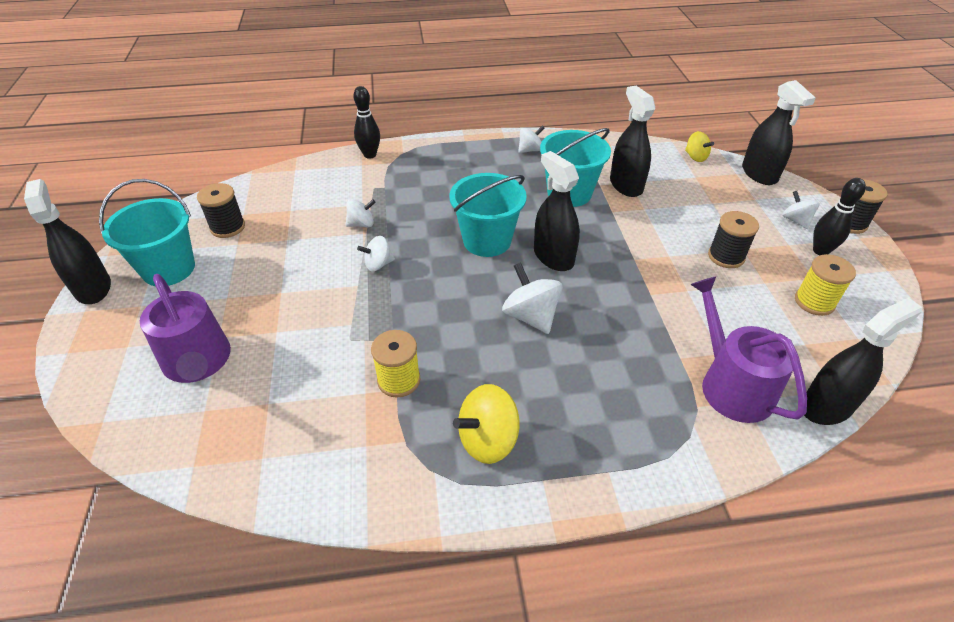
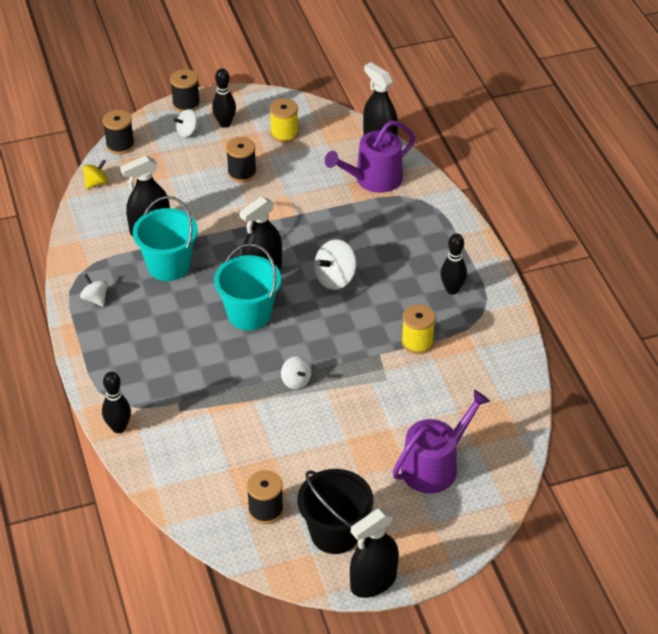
camera: 100 degrees left, 0 degrees up
turquoise bucket [99,179,195,286] -> black bucket [297,469,373,554]
white spinning top [346,199,376,227] -> none
yellow spinning top [453,384,520,464] -> black bowling pin [440,233,467,294]
black spray bottle [742,80,816,185] -> black spool [103,110,135,155]

